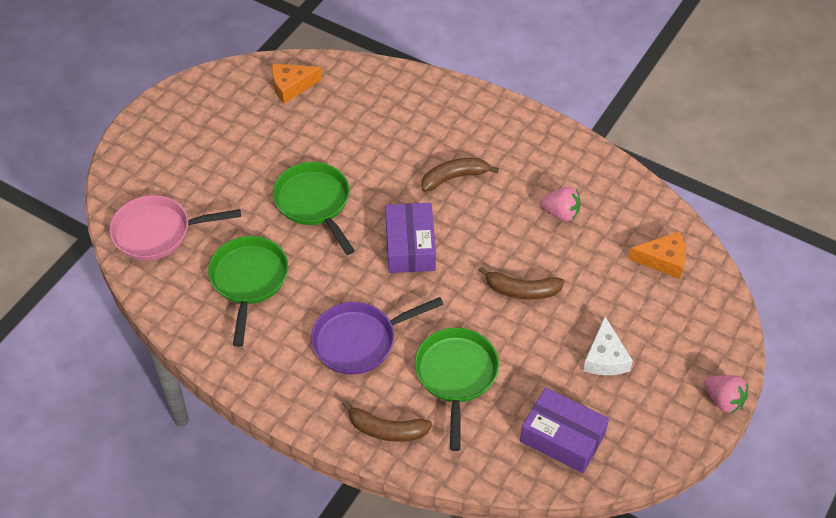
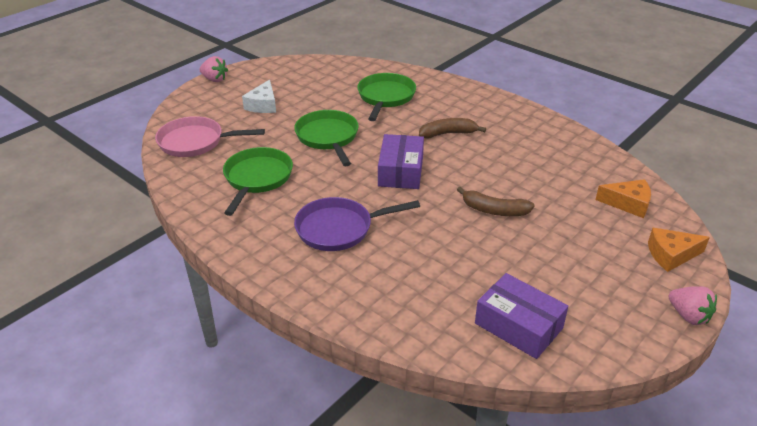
camera: 10 degrees right, 15 degrees down
orange cheese [272,64,322,104] -> orange cheese moved to [648,228,710,272]
brown banana [342,401,432,442] -> none
green pan [415,328,499,451] -> green pan moved to [357,73,416,121]
pink strawberry [540,187,581,221] -> pink strawberry moved to [200,56,228,82]
white cheese [583,317,633,375] -> white cheese moved to [242,80,276,113]

